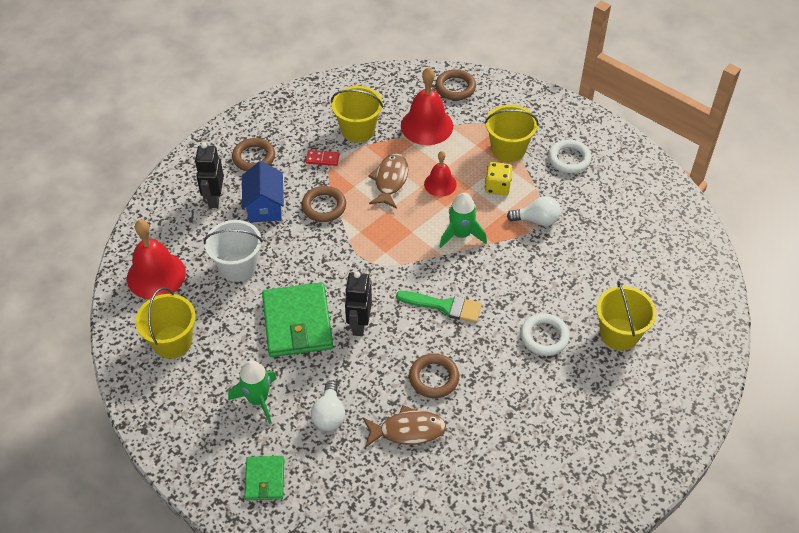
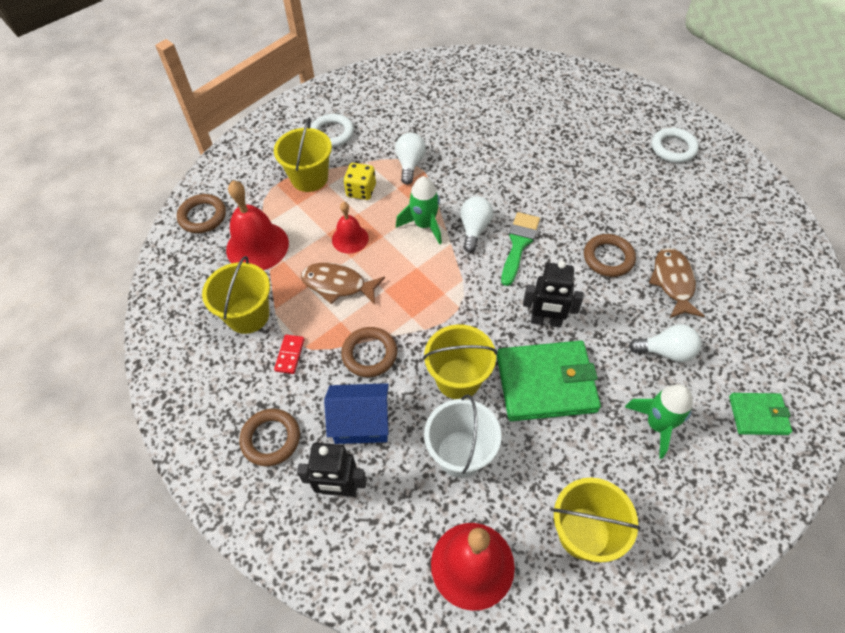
camera: 85 degrees left, 5 degrees up
white ring [520,313,570,356] -> white ring moved to [652,128,699,163]
yellow bucket [596,281,657,351] -> yellow bucket moved to [423,324,497,399]
none -> white light bulb [460,196,493,253]

